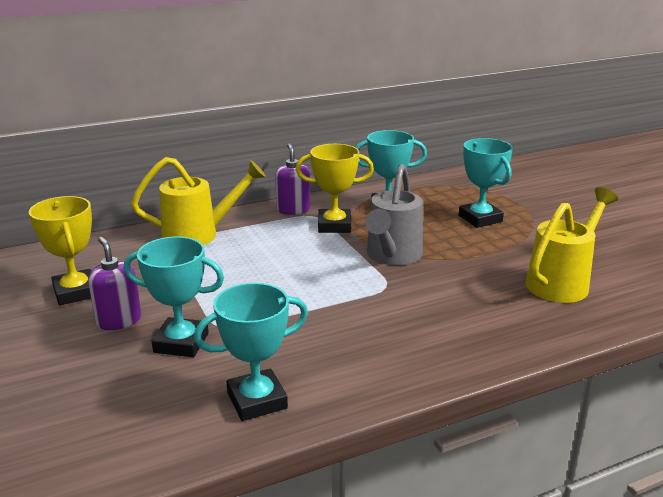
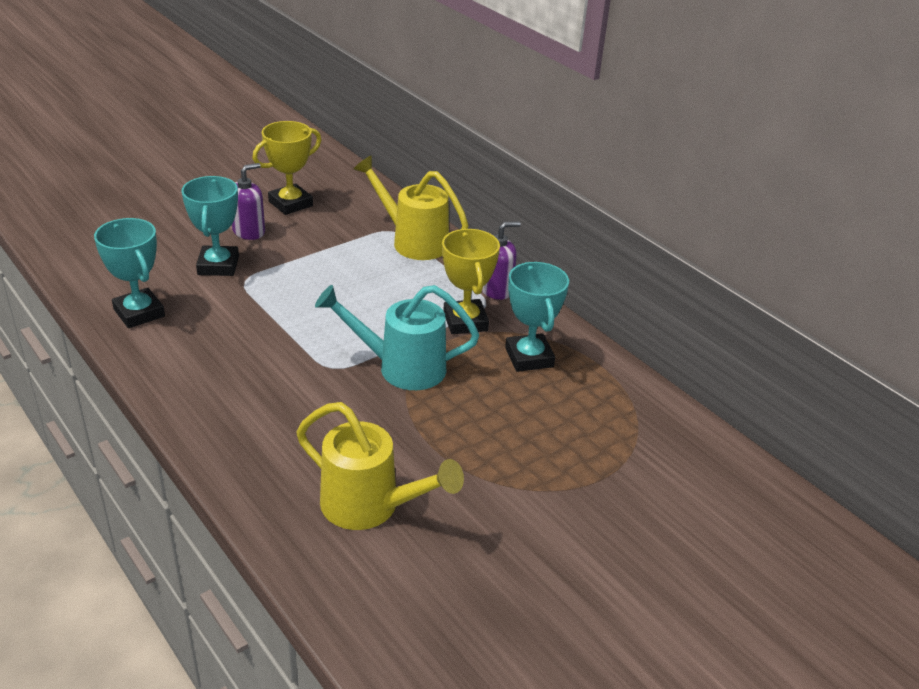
camera: 75 degrees right, 10 degrees up
yellow watering can [131,157,266,245] -> yellow watering can turned 150 degrees clockwise [354,155,469,260]
grey watering can [365,164,423,265] -> turquoise watering can [315,285,479,390]
turquoise trophy [459,138,513,228] -> none

